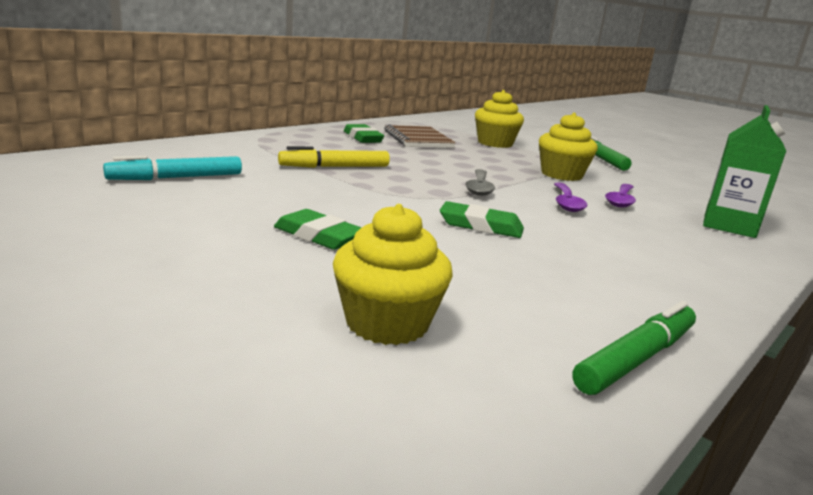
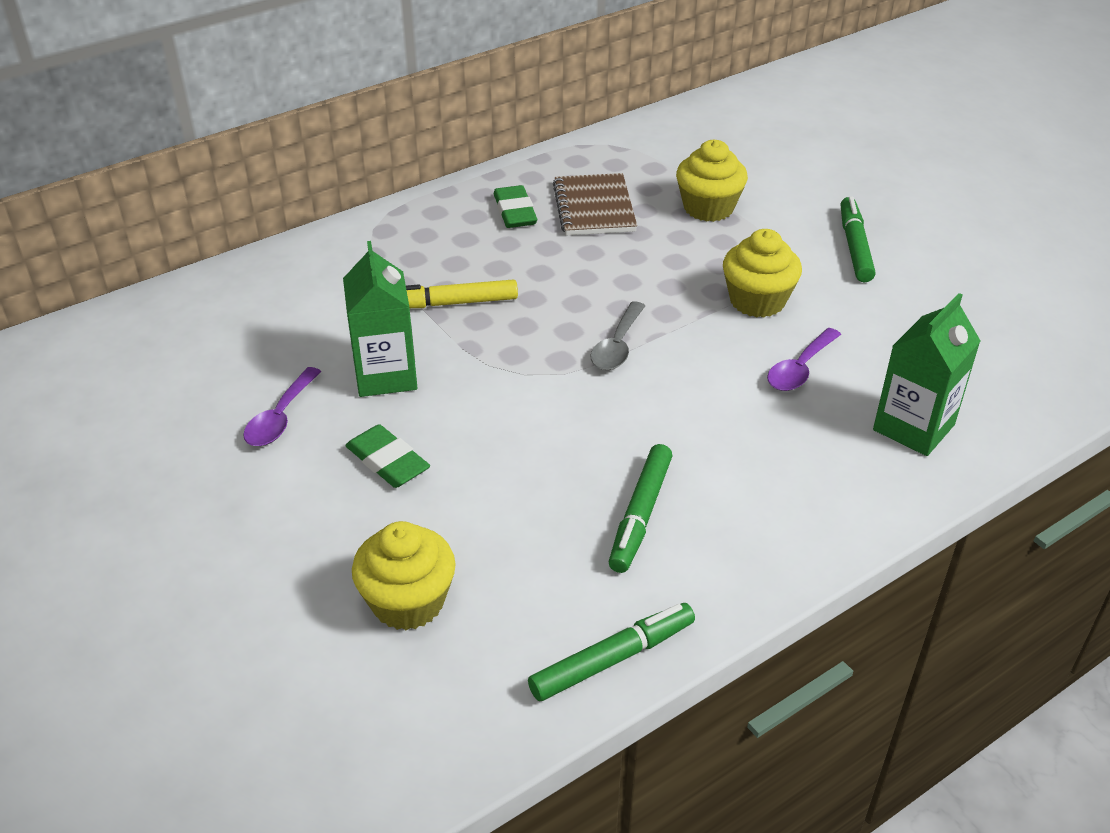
camera: 15 degrees right, 20 degrees up
turquoise marker [103,156,242,180] -> none
green eraser [440,201,524,238] -> none
purple spoon [554,182,588,212] -> purple spoon moved to [243,367,321,446]
none -> green carton [343,241,418,397]
none -> green marker [609,444,672,573]

